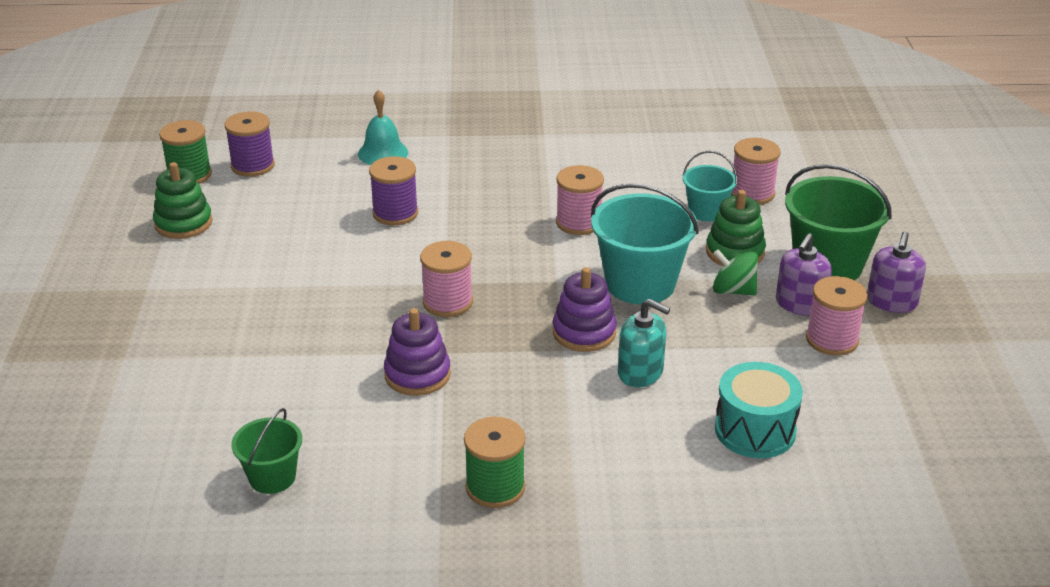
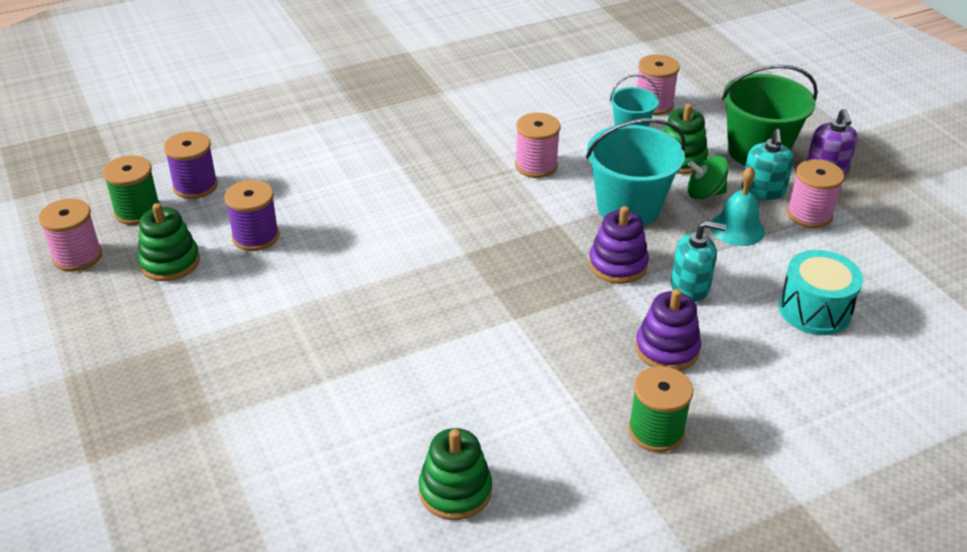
camera: 25 degrees left, 5 degrees up
green bucket [231,408,302,494] -> green stacking toy [418,428,492,520]
turquoise bell [358,90,408,165] -> turquoise bell moved to [710,167,765,246]
purple spool [369,156,418,225] -> purple spool moved to [224,180,279,251]
purple stacking toy [384,308,451,396] -> purple stacking toy moved to [635,289,701,371]
pink spool [420,241,473,317] -> pink spool moved to [39,198,102,272]
purple soap dispenser [776,233,832,316] -> turquoise soap dispenser [741,129,794,200]

